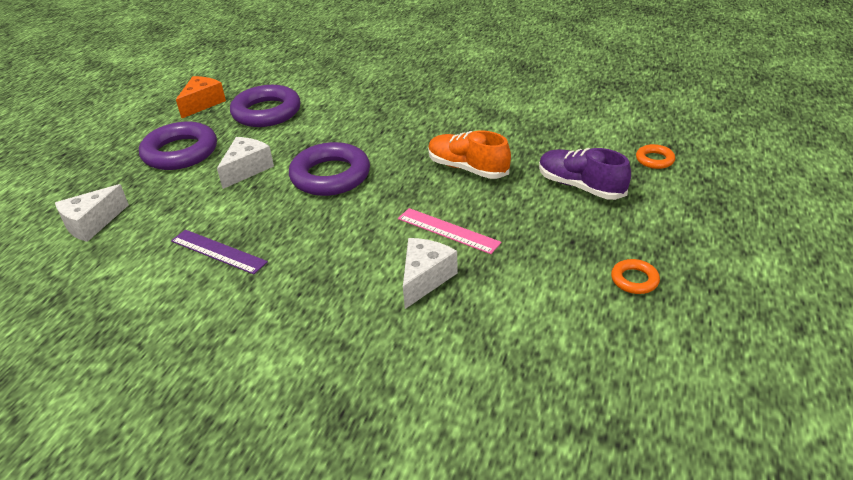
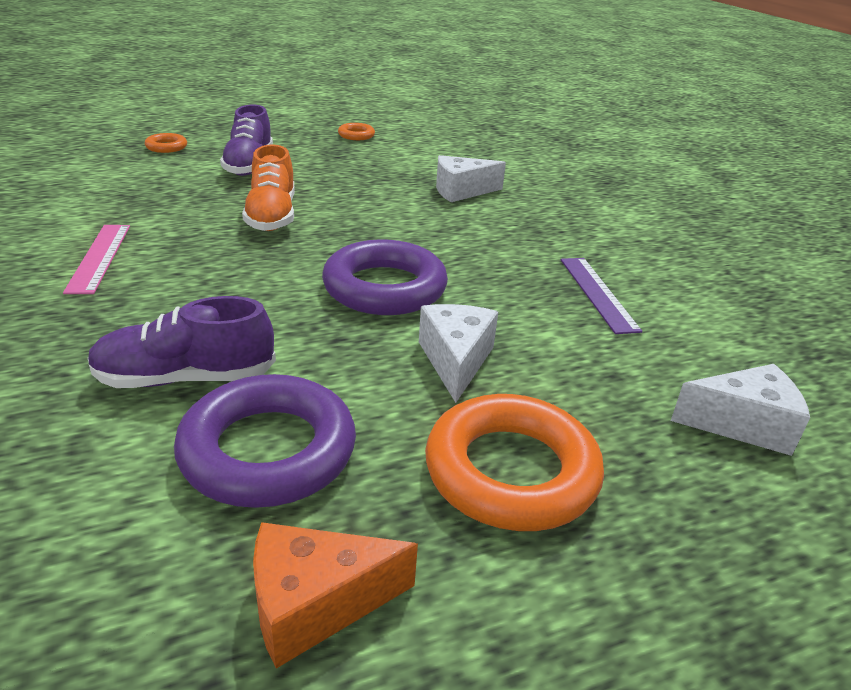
camera: 135 degrees left, 5 degrees down
purple ring [139,122,217,170] -> orange ring [425,394,604,531]
white cheese [217,137,274,189] -> white cheese turned 105 degrees clockwise [419,304,498,403]
pink ruler [398,208,501,254] -> pink ruler moved to [63,225,130,294]
none -> purple shoe [88,296,276,388]

